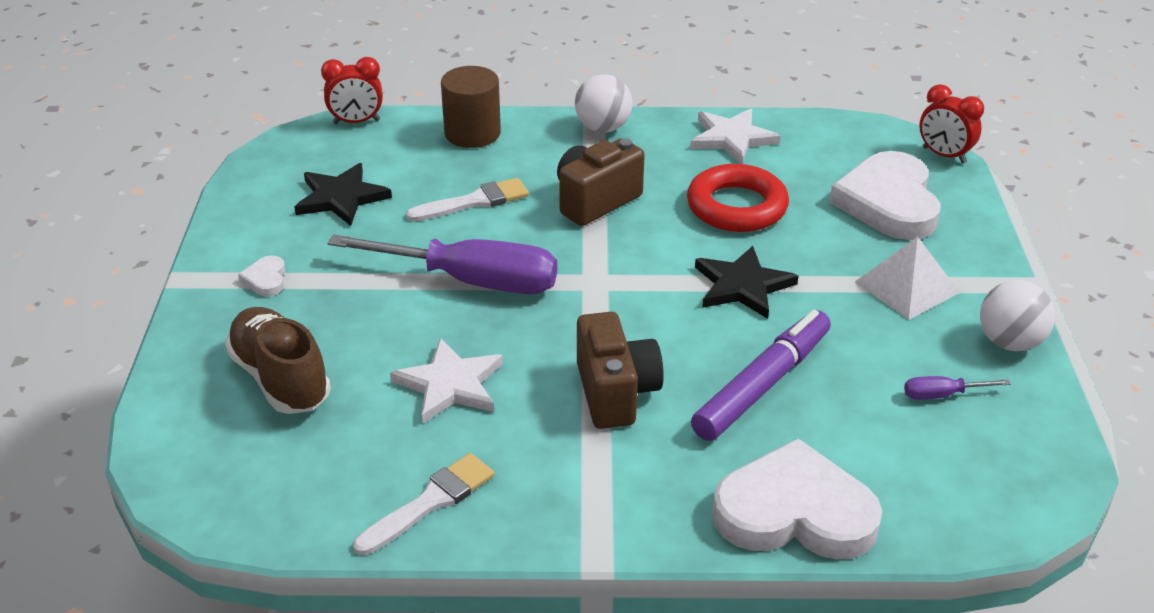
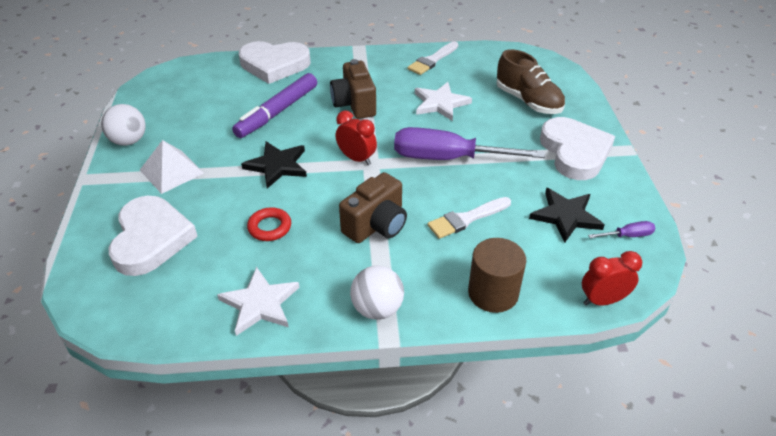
camera: 175 degrees right, 5 degrees up
white heart [238,255,285,296] -> white heart [540,117,615,180], size x2.46
red ring [687,164,789,232] -> red ring [247,207,291,241], size x0.57
purple screwdriver [904,376,1011,400] -> purple screwdriver moved to [588,221,656,238]
red clock [919,84,984,164] -> red clock moved to [336,110,377,165]

